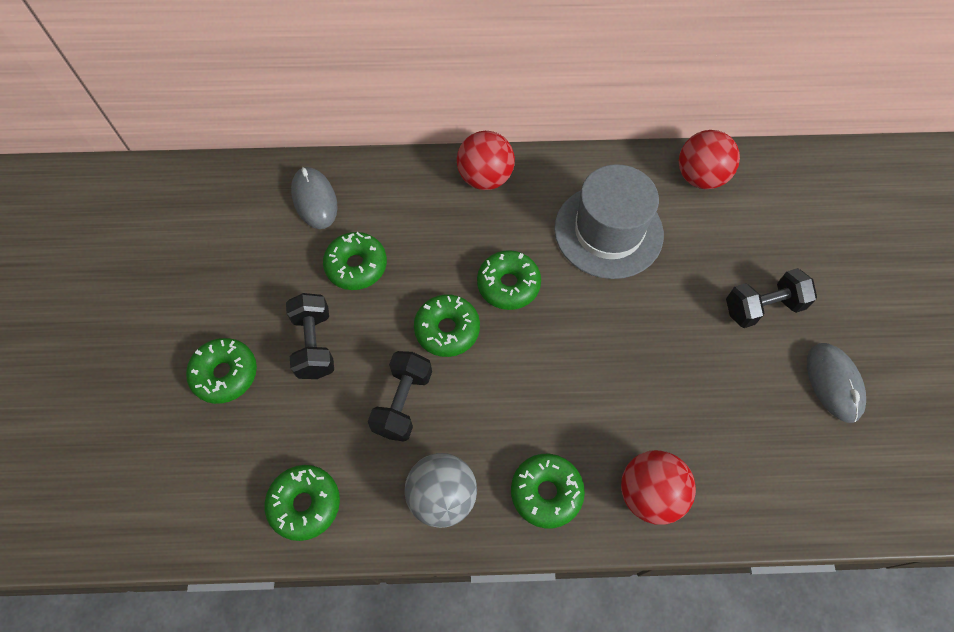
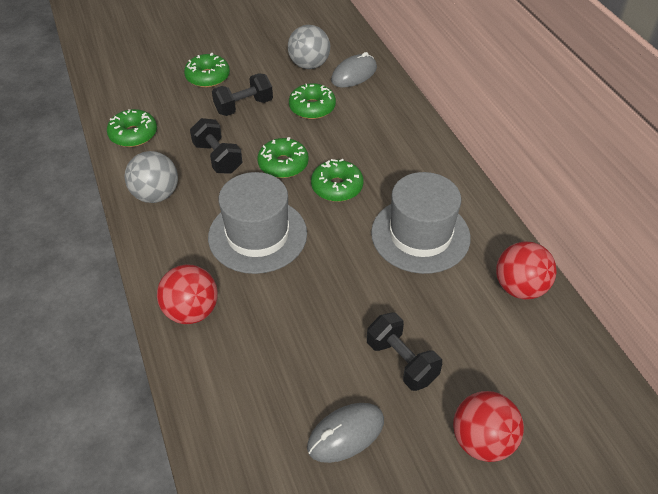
camera: 70 degrees right, 15 degrees down
black dumbbell [368,351,432,442] -> black dumbbell turned 60 degrees clockwise [190,118,242,174]
red ball [457,131,515,190] -> red ball moved to [453,391,524,462]
green donut [511,454,585,529] -> none
none -> grey hat [208,172,307,274]
none -> grey ball [288,25,330,69]

